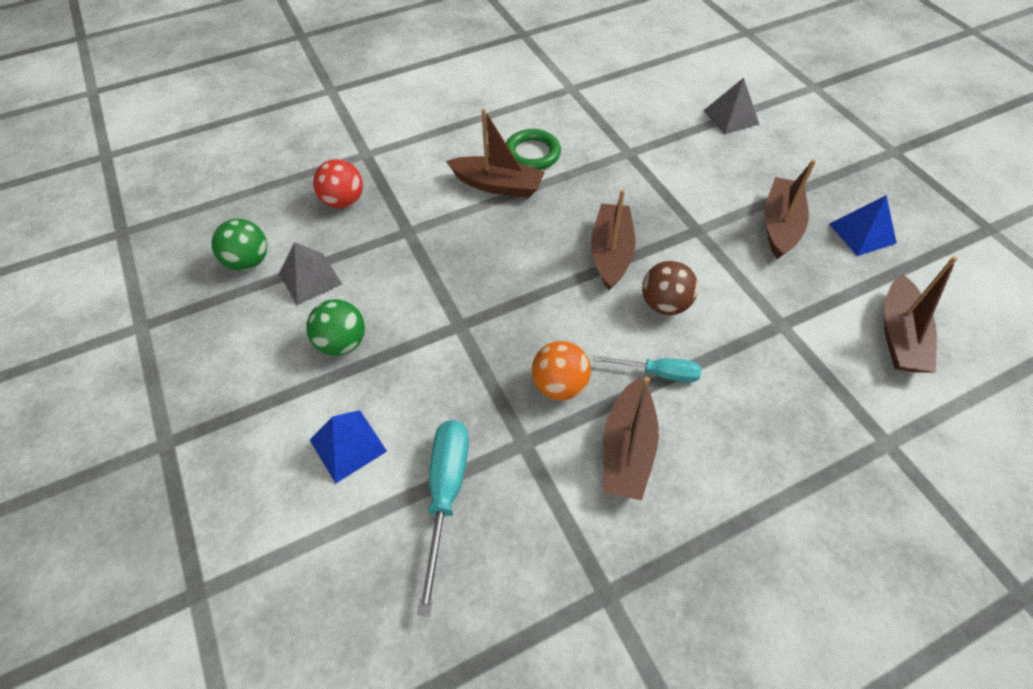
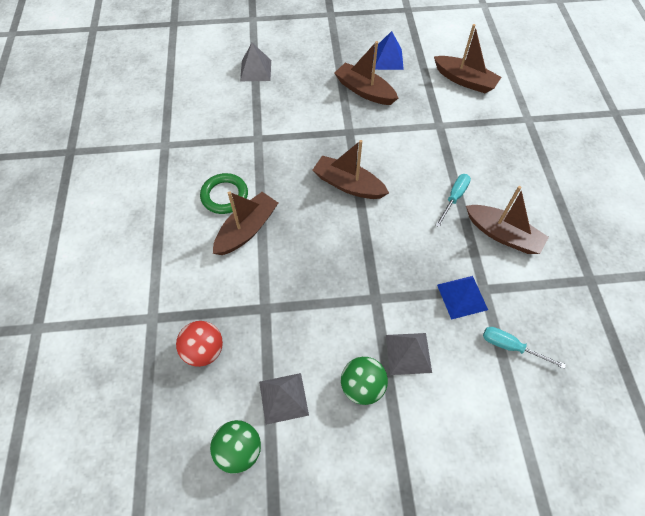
camera: 70 degrees left, 5 degrees up
blue pyramid [310,410,387,484] -> blue pyramid moved to [437,276,488,320]
turquoise screwdriver [417,420,469,617] -> turquoise screwdriver [483,327,566,369], size x0.63
orange ball [532,341,591,400] -> none
brown ball [642,261,698,315] -> none
none -> grey pyramid [386,333,432,375]

